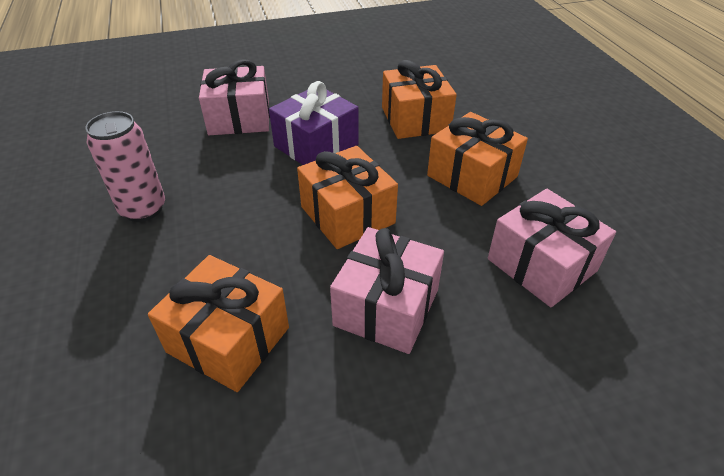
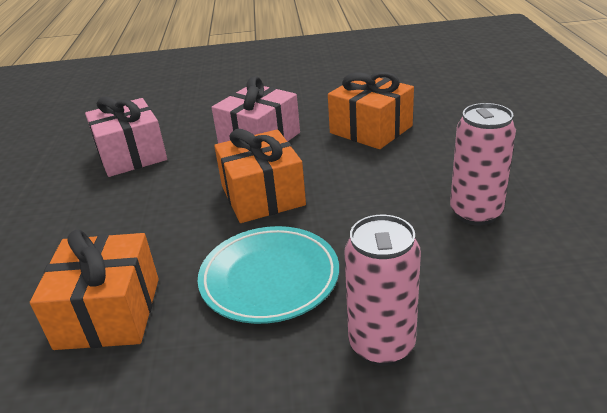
camera: 165 degrees left, 10 degrees down
pink gift [199,59,270,135] -> pink can [345,215,421,366]
purple gift [269,81,359,165] -> turquoise plate [198,226,339,324]
orange gift [427,112,528,206] -> none

